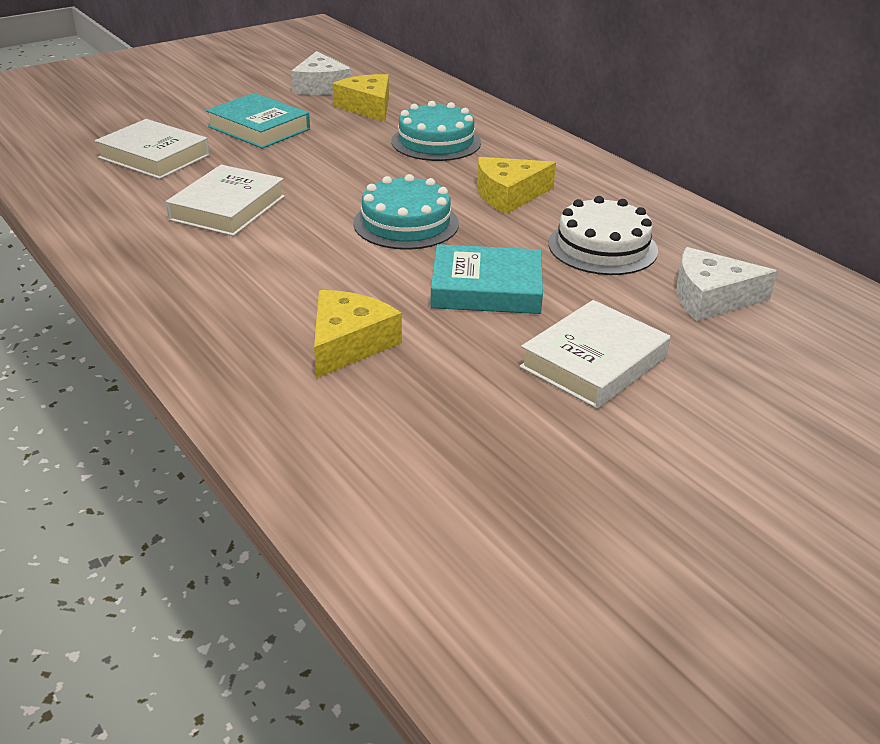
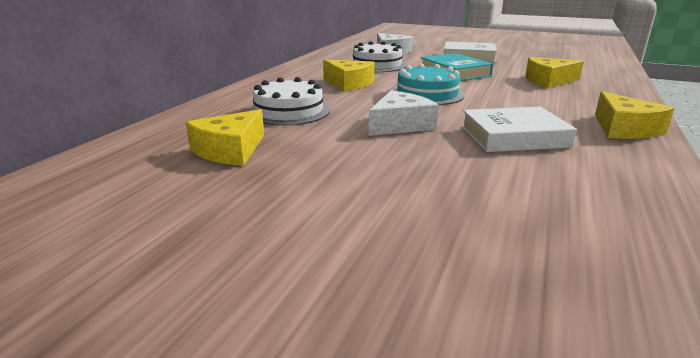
camera: 120 degrees left, 10 degrees down
white book [95,119,210,179] -> none
turquoise book [206,93,310,149] -> none
white cheese [291,51,351,95] -> white cheese moved to [369,90,439,136]
turquoise cake [391,101,481,161] -> white cake [248,77,330,126]
none -> yellow cheese [595,92,675,139]

